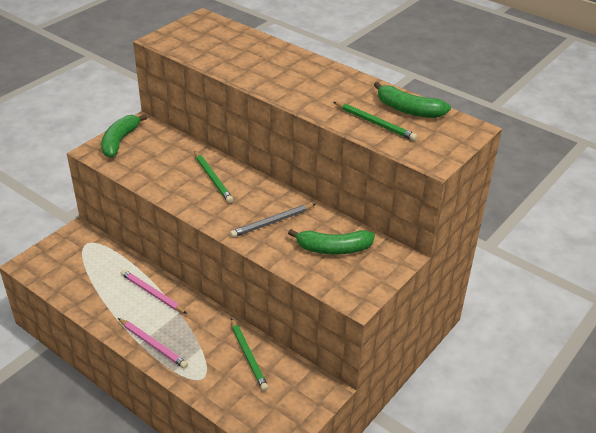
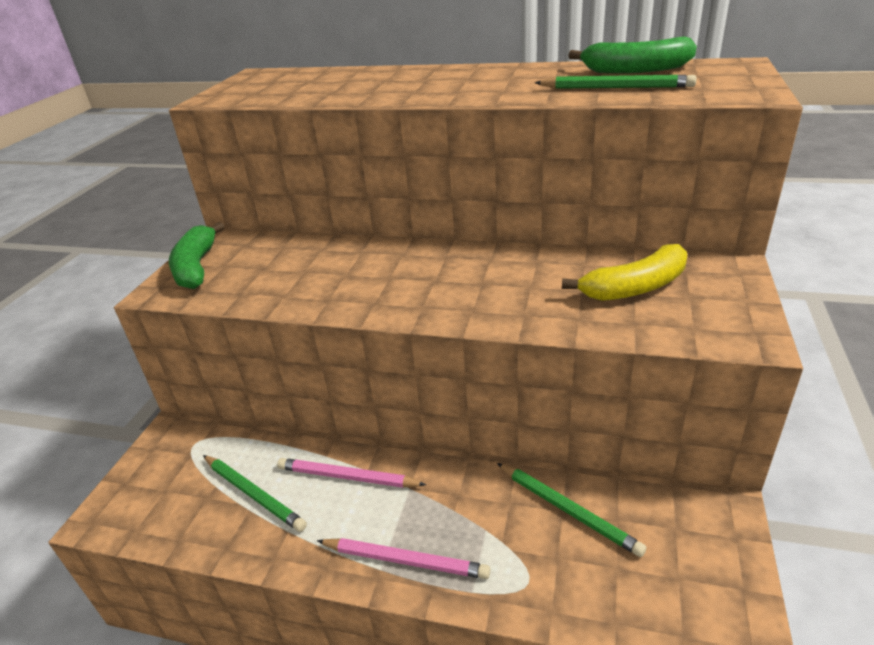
camera: 20 degrees left, 5 degrees down
green pencil [194,151,233,203] -> green pencil moved to [203,455,307,532]
grey pencil [230,204,316,238] -> none
green banana [288,229,375,255] -> yellow banana [562,244,687,301]

